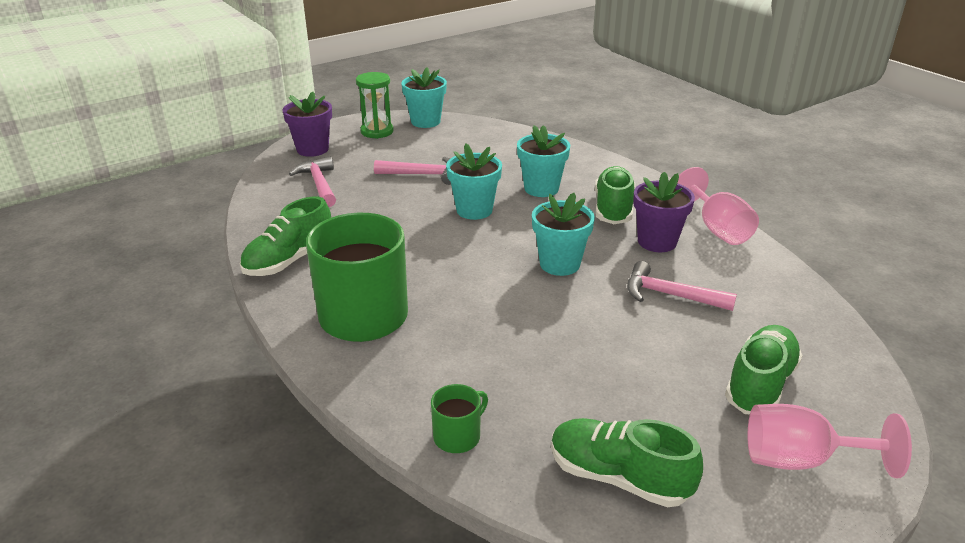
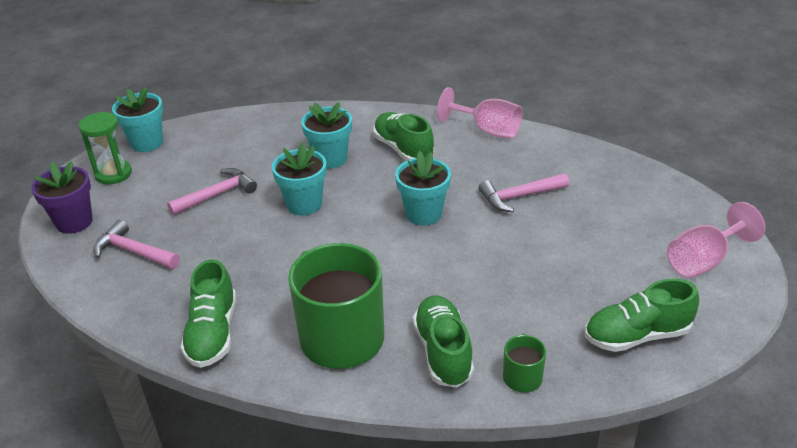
camera: 40 degrees left, 5 degrees up
purple flower pot [633,172,695,252] -> none
green shoe [725,325,803,414] -> green shoe moved to [413,296,474,388]

